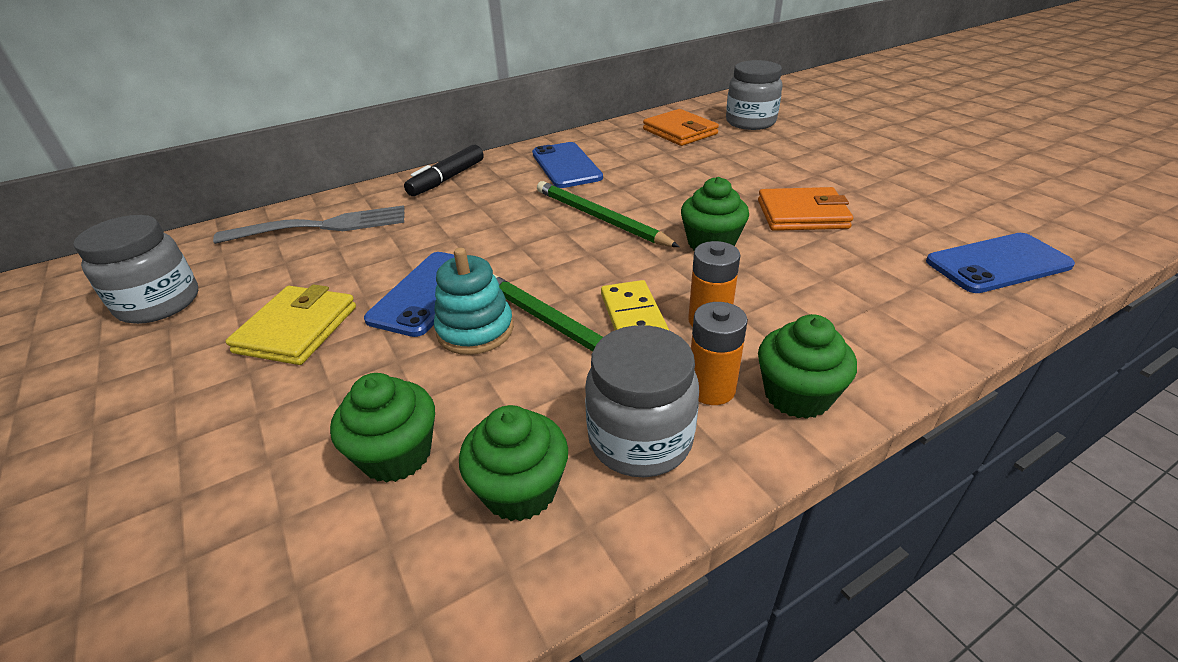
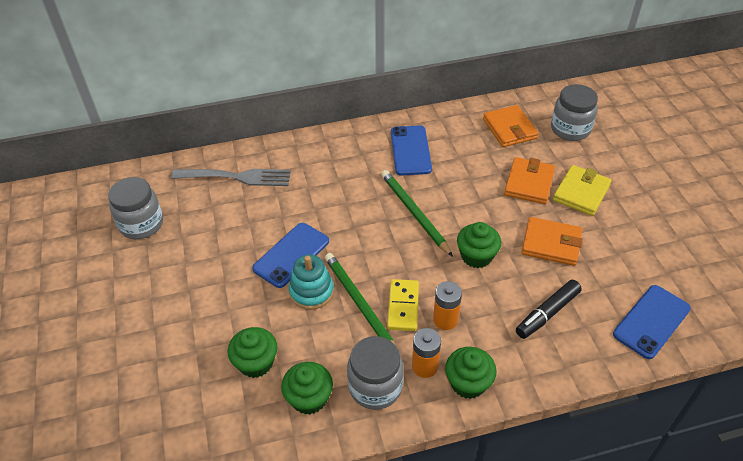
camera: 15 degrees right, 10 degrees up
yellow wallet [226,284,356,365] -> yellow wallet moved to [553,165,612,216]
black marker [404,145,484,196] -> black marker moved to [516,280,582,339]
blue phone [926,233,1075,293] -> blue phone turned 45 degrees counterclockwise [613,285,691,359]
none -> orange wallet [504,157,555,204]

